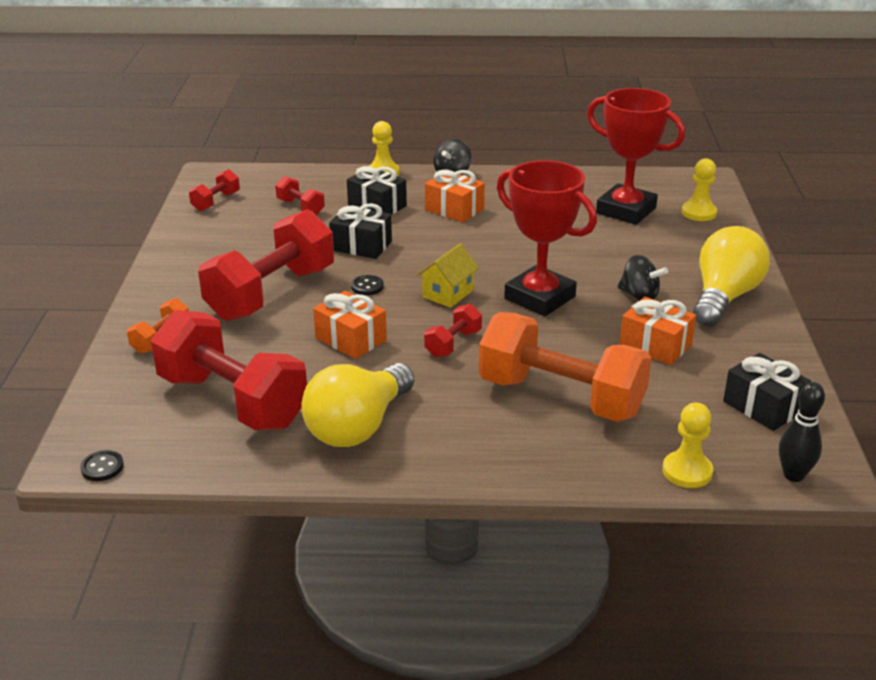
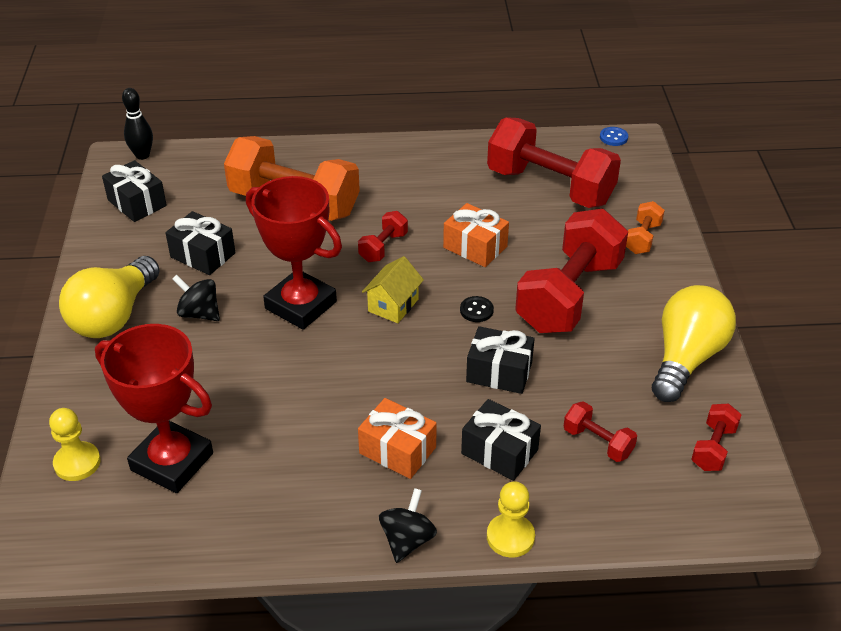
camera: 175 degrees right, 10 degrees up
black button [80,450,124,481] -> blue button [600,127,628,146]
yellow light bulb [301,363,414,447] -> yellow light bulb moved to [652,285,736,402]
orange gift [620,297,696,365] -> black gift [165,211,236,275]
yellow pawn [662,402,713,488] -> none

